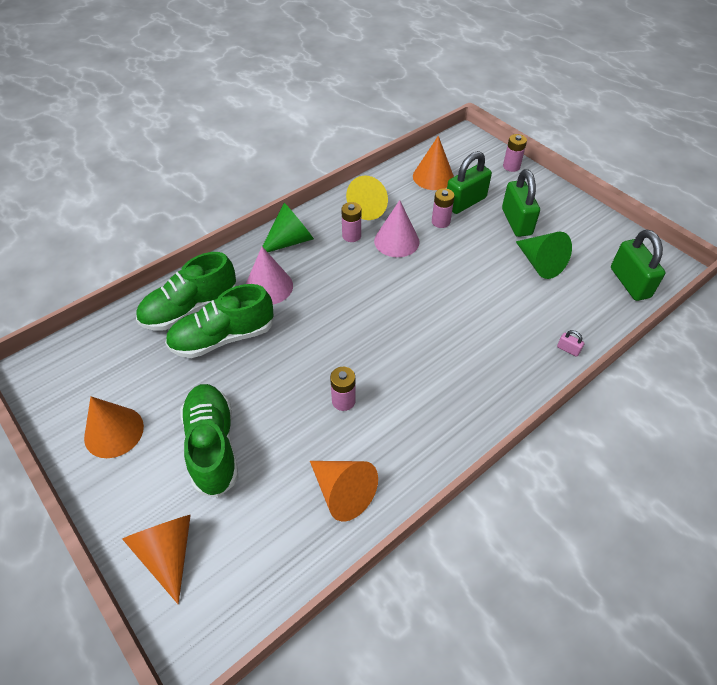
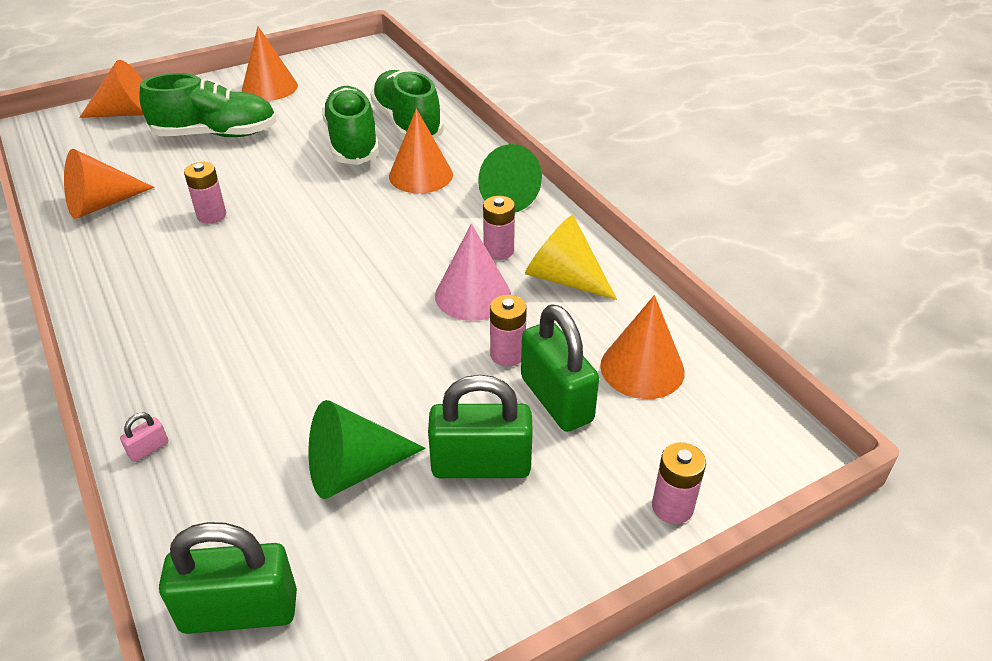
camera: 100 degrees right, 10 degrees down
pink cone [246,247,293,304] -> orange cone [389,108,453,193]

